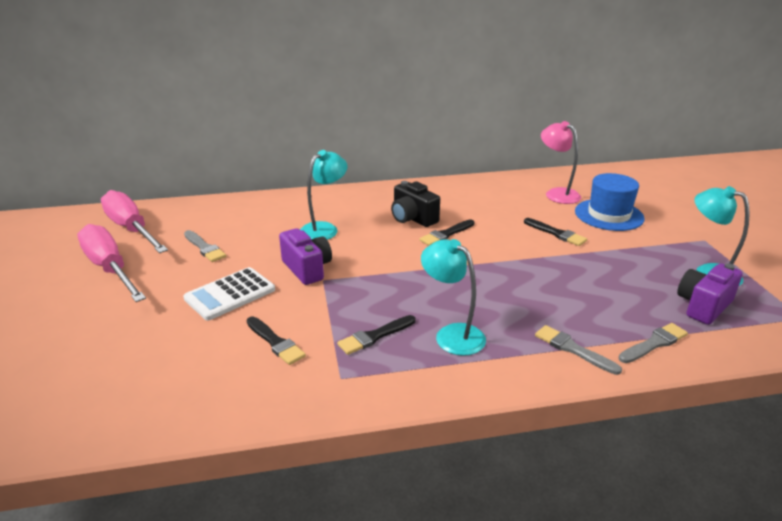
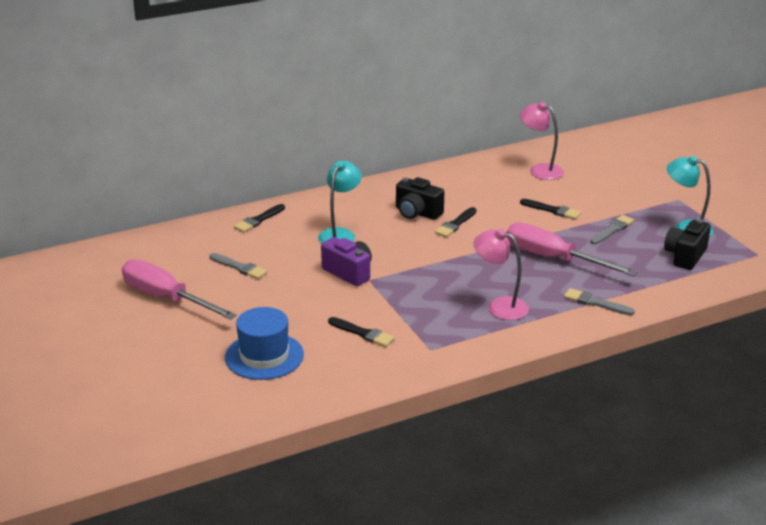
camera: 15 degrees left, 0 degrees up
pink screwdriver [101,190,168,253] -> pink screwdriver moved to [507,222,637,276]
white calculator [183,267,275,321] -> none
black brush [337,315,415,355] -> black brush moved to [234,204,285,233]
turquoise lamp [421,239,486,356] -> pink lamp [473,229,529,320]
blue hat [575,173,645,231] -> blue hat moved to [225,307,304,380]
grey brush [619,323,688,363] -> grey brush moved to [590,215,634,244]
purple camera [677,263,743,325] -> black camera [664,219,711,270]

